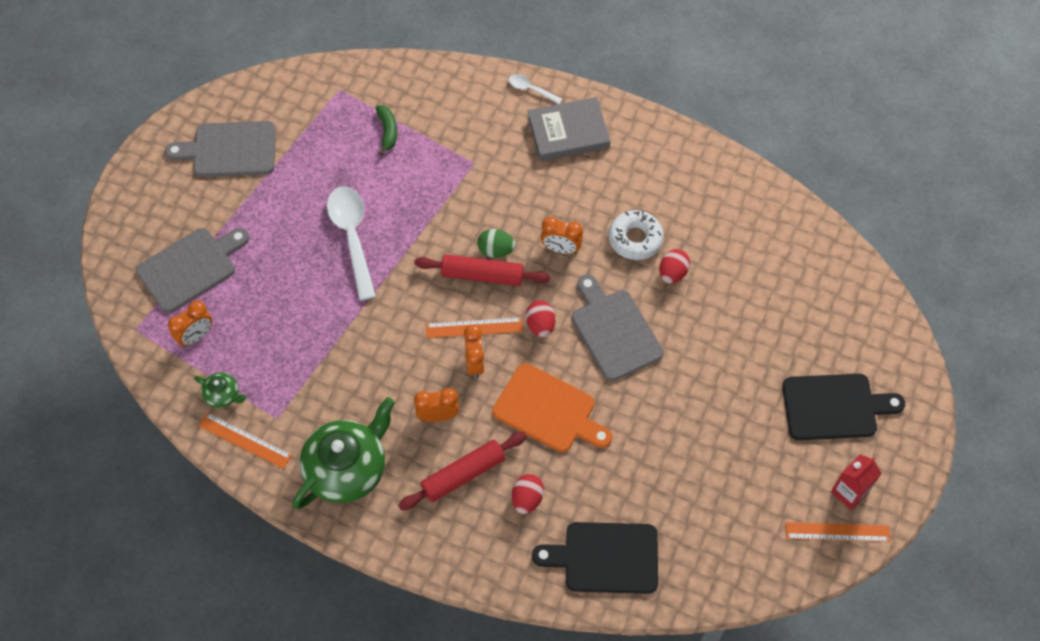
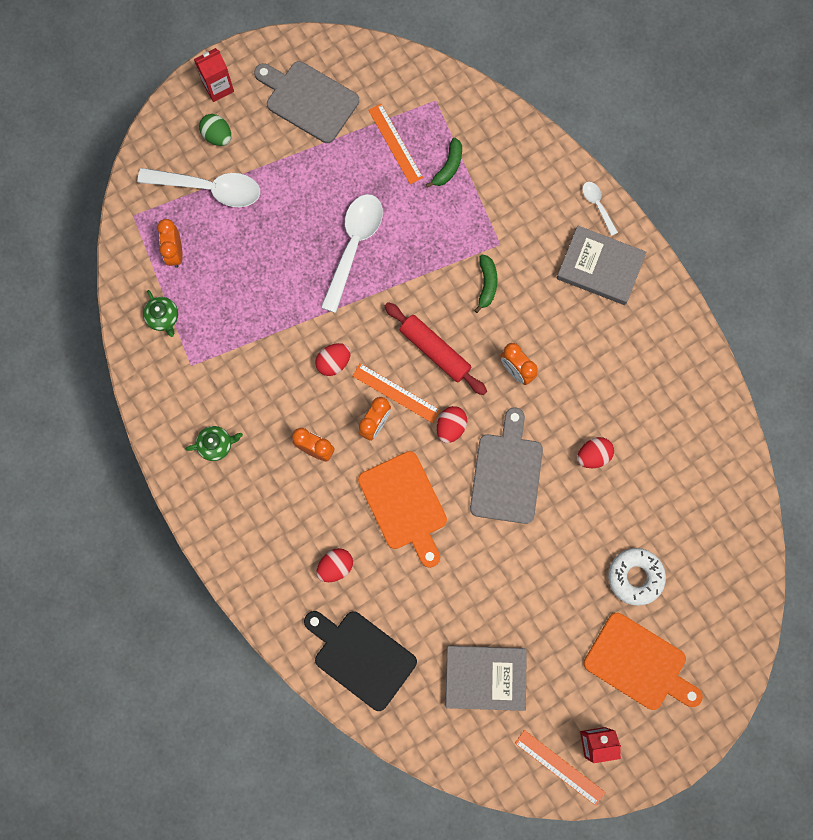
camera: 35 degrees right, 15 degrees up
grey cutting board [136,228,249,313] -> white spoon [137,168,260,207]
orange clock [168,301,212,347] -> orange clock turned 90 degrees clockwise [157,219,183,268]
orange ruler [199,412,292,469] -> orange ruler moved to [368,104,423,184]
green teapot [292,397,395,509] -> green teapot [186,426,243,461], size x0.45
red rolling pin [398,432,527,510] -> none
green egg [477,229,516,258] -> green egg moved to [199,114,231,146]
white donut [609,210,664,260] -> white donut moved to [608,548,666,606]
black cutting board [782,374,905,440] -> orange cutting board [584,613,703,710]
none -> red carton [194,48,234,102]
none -> red egg [315,343,351,376]
none -> grey book [445,646,527,711]
none -> green banana [474,254,498,313]

